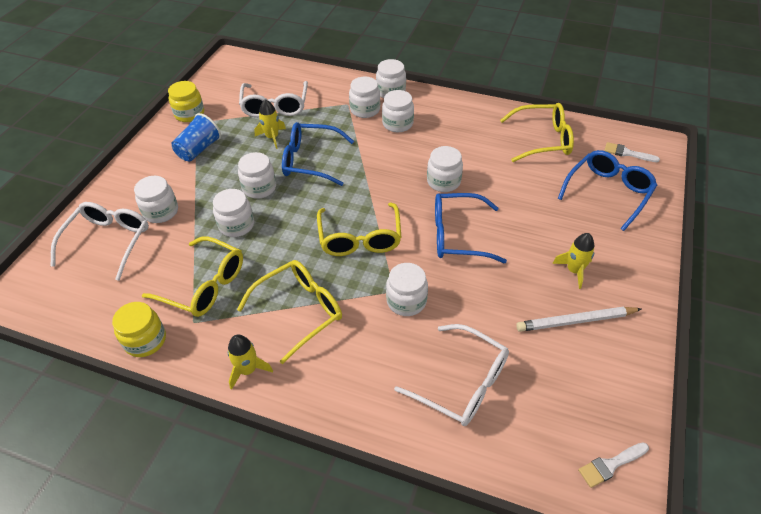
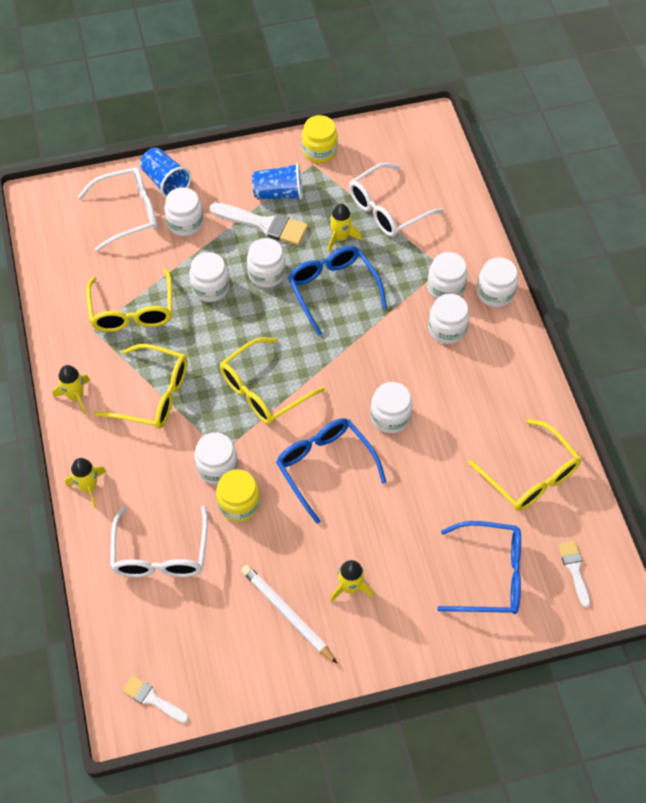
camera: 55 degrees right, 10 degrees up
yellow jar [112,302,166,357] -> yellow jar moved to [216,469,260,522]
none -> yellow rocket [65,458,107,508]
none -> blue cup [140,148,192,198]
none -> white brush [210,203,308,245]

